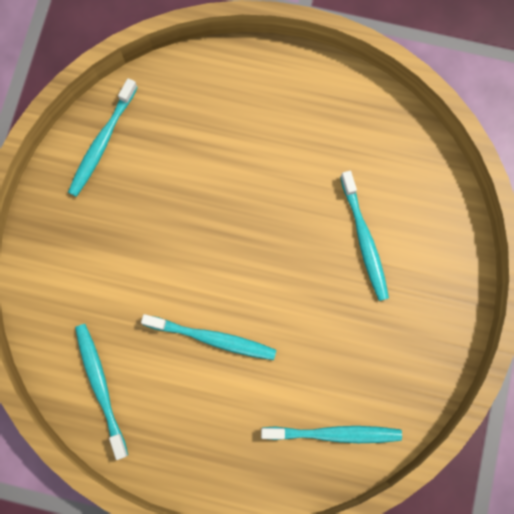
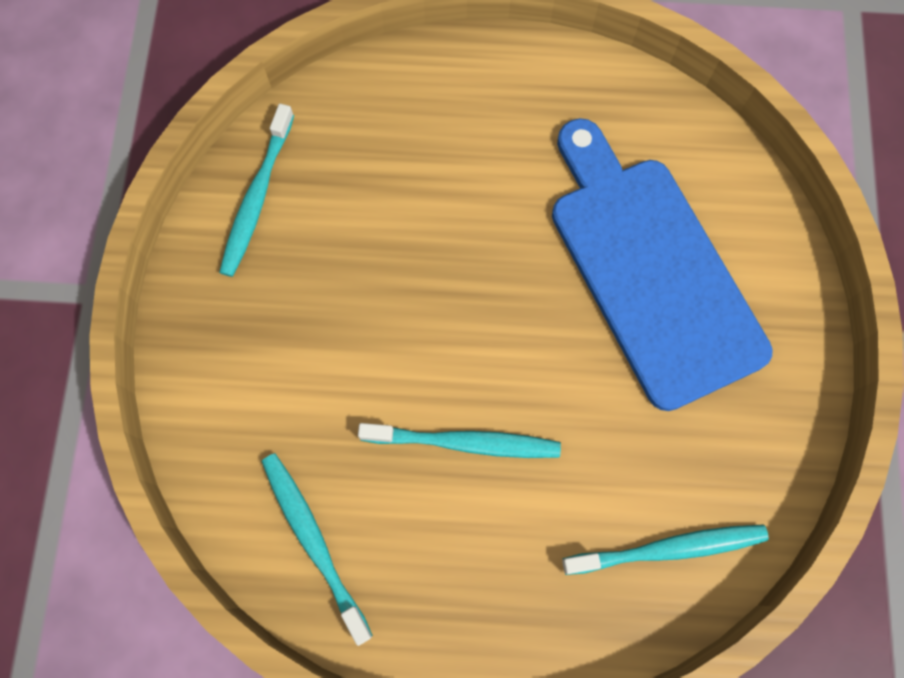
camera: 10 degrees left, 5 degrees down
turquoise toothbrush [340,171,389,301] -> blue cutting board [552,118,773,411]

